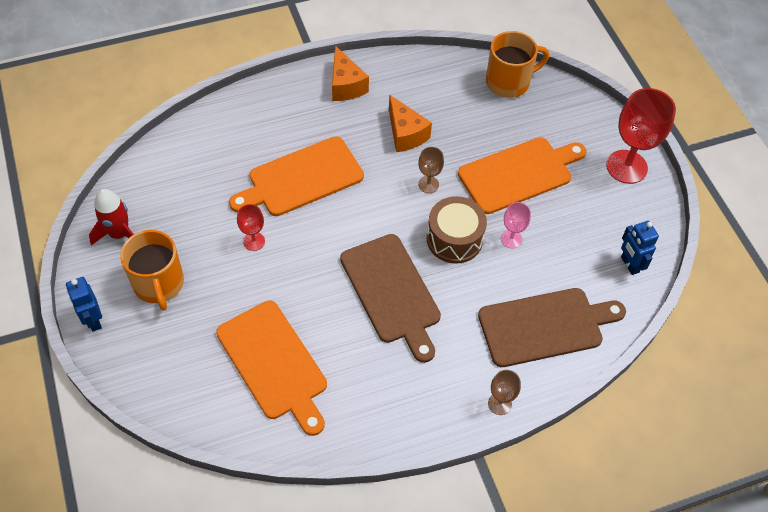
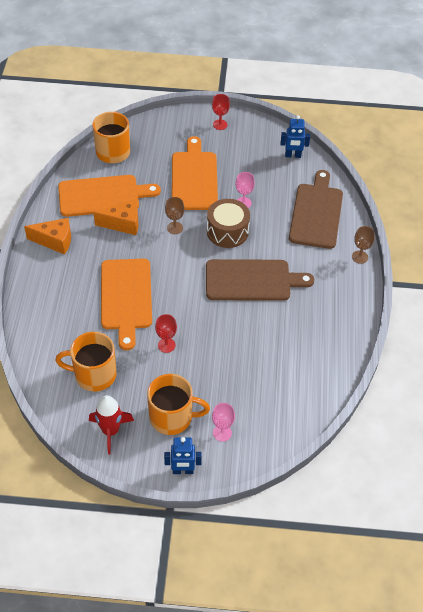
camera: 65 degrees left, 5 degrees down
orange cutting board [216,301,327,436] -> orange cutting board moved to [58,175,161,217]
red goblet [606,88,676,184] -> red goblet [212,94,230,130], size x0.50
none -> orange mug [55,332,117,392]
none -> pink goblet [212,403,235,442]

